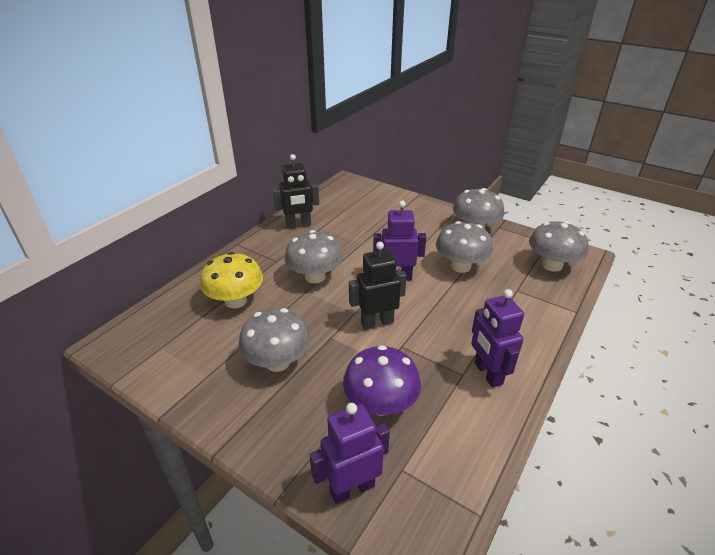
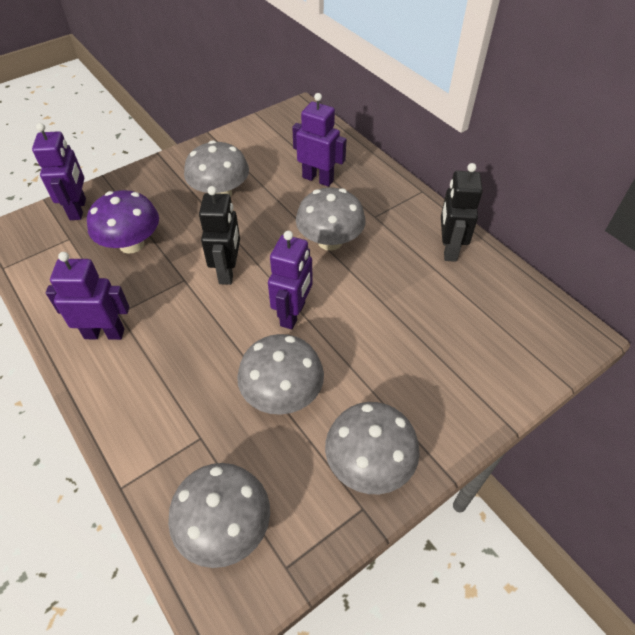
camera: 110 degrees right, 15 degrees up
yellow mushroom [200,252,263,308] -> purple robot [292,93,347,187]

